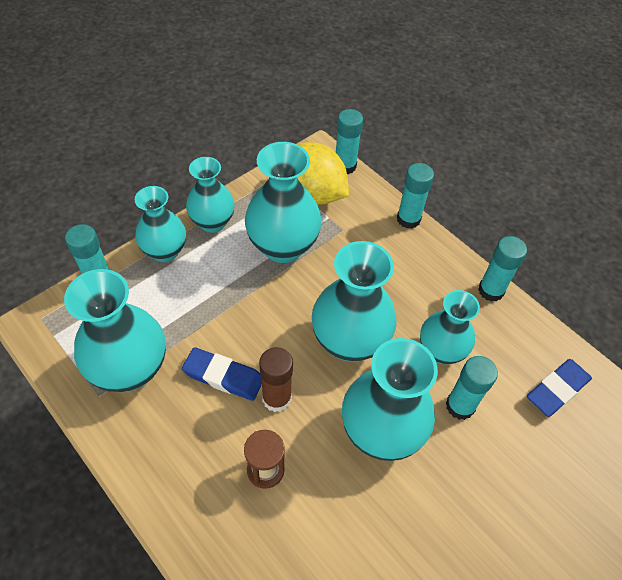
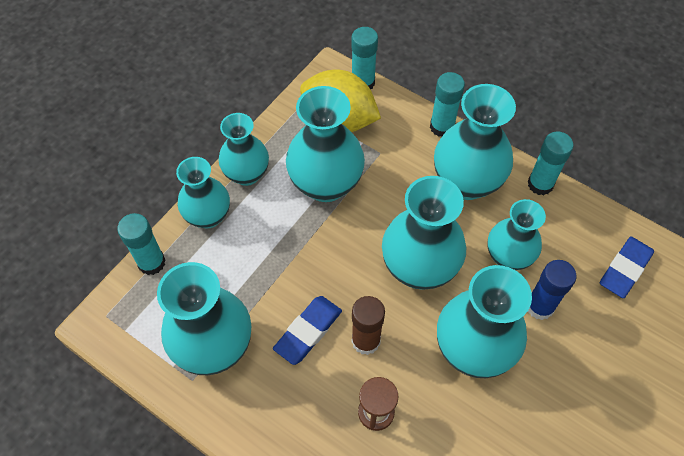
camera: 10 degrees left, 5 degrees up
blue eraser [182,347,262,401] -> blue eraser turned 60 degrees counterclockwise [273,296,342,365]
turquoise glue stick [446,356,498,420] -> blue glue stick [528,260,576,320]
none -> turquoise vase [434,84,516,200]

